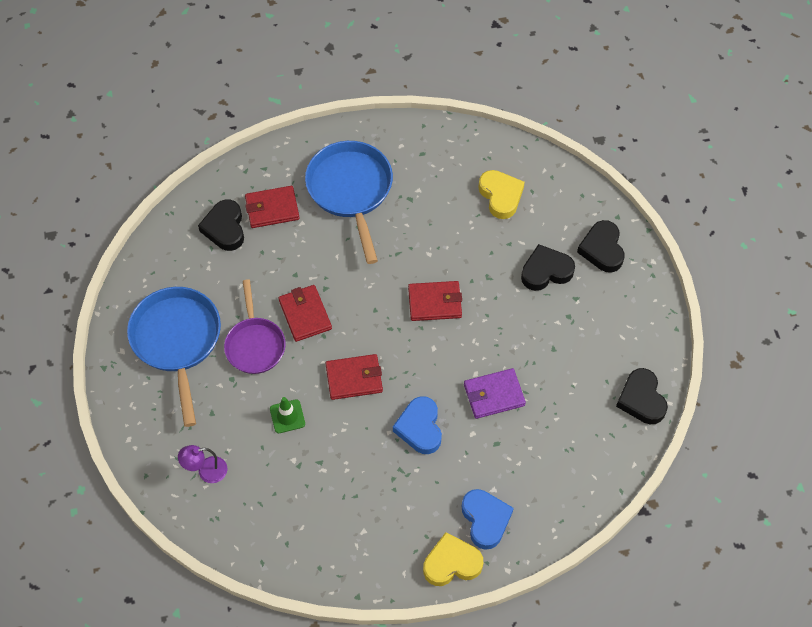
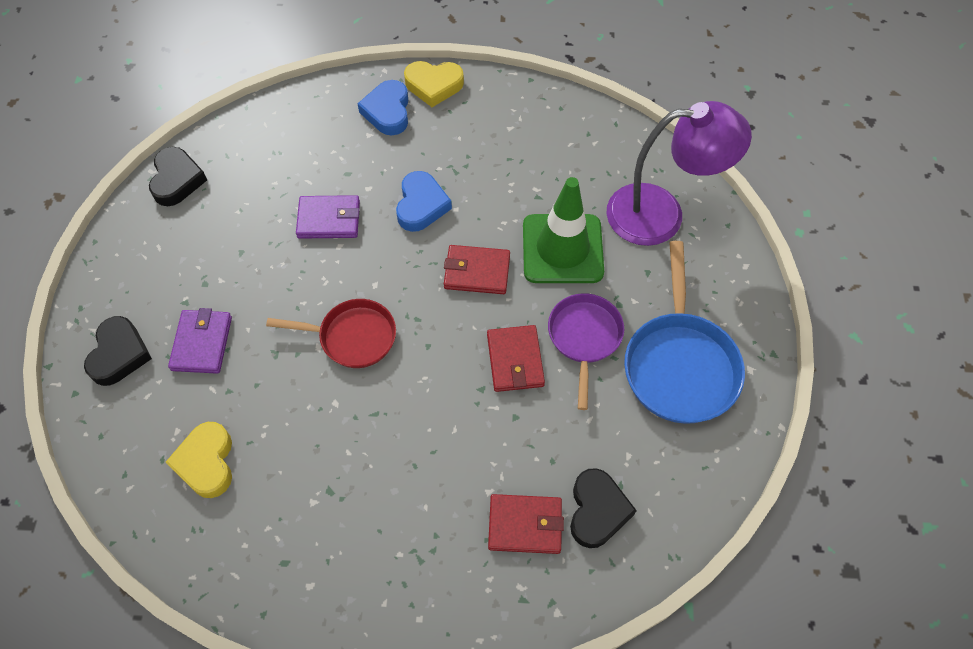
camera: 165 degrees left, 0 degrees up
purple lamp [178,445,227,483] -> purple lamp [607,101,752,246], size x2.37
green traffic cone [270,397,305,433] -> green traffic cone [523,177,604,283], size x2.21
blue pan [305,141,393,264] -> none
red wallet [408,281,462,321] -> red pan [266,299,396,368]
black heart [521,244,575,291] -> purple wallet [168,308,232,374]

